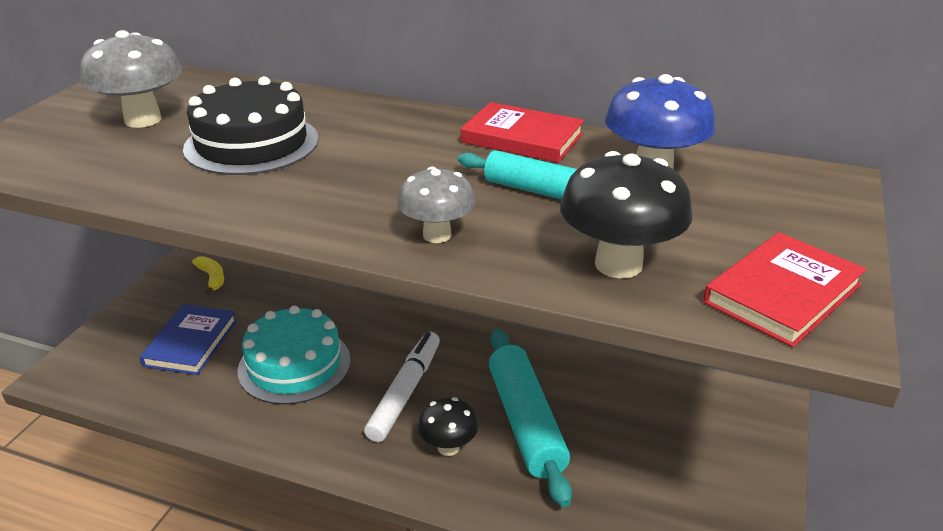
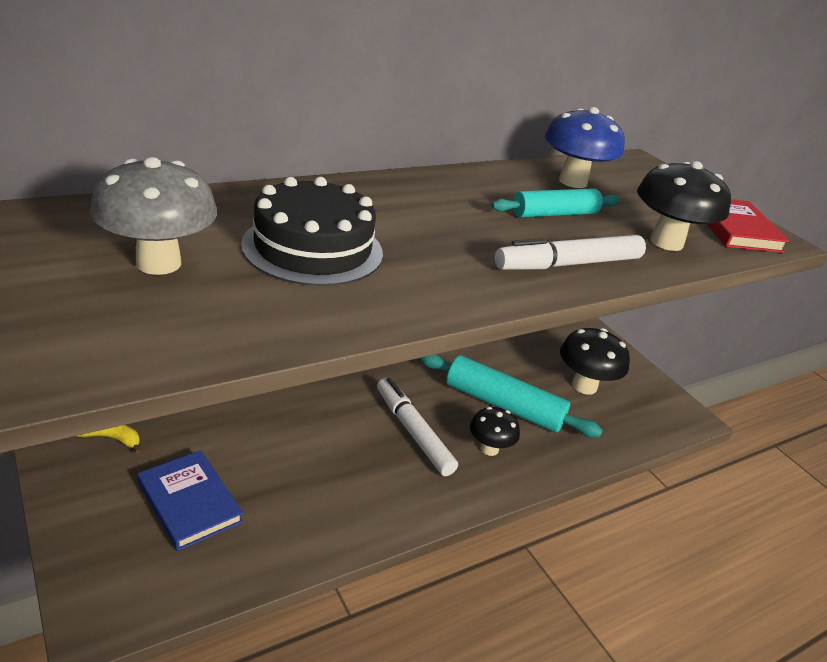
camera: 55 degrees left, 0 degrees up
turquoise cake [237,305,351,405] -> none
grey mushroom [397,166,475,243] -> white marker [495,235,646,270]
red book [461,102,584,163] -> none
none -> black mushroom [560,328,630,395]

